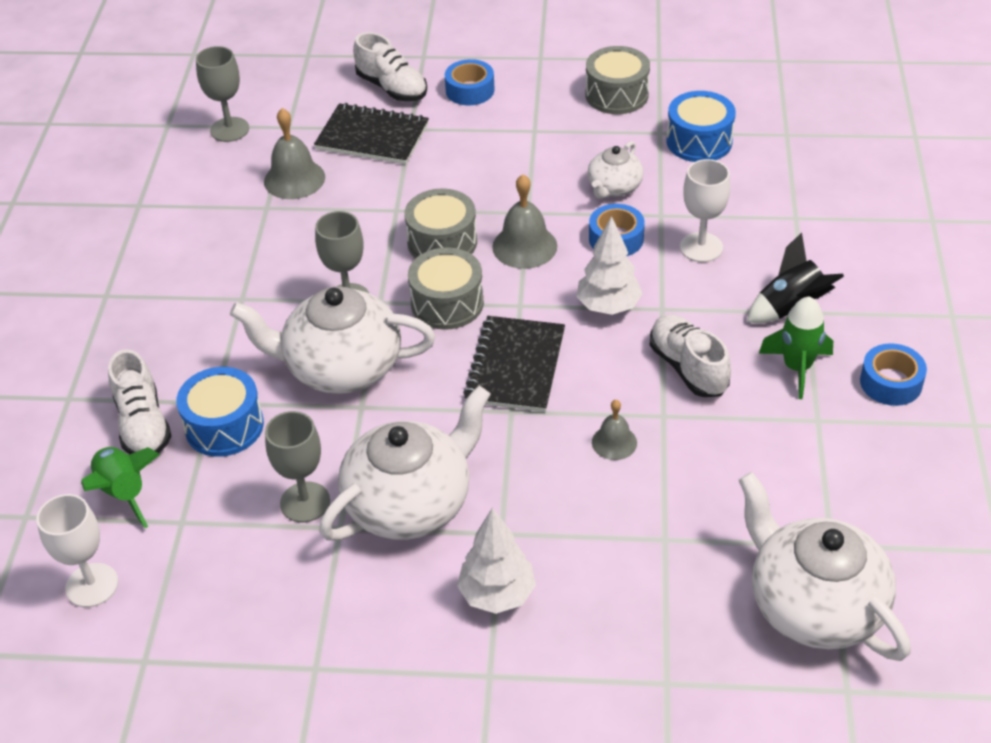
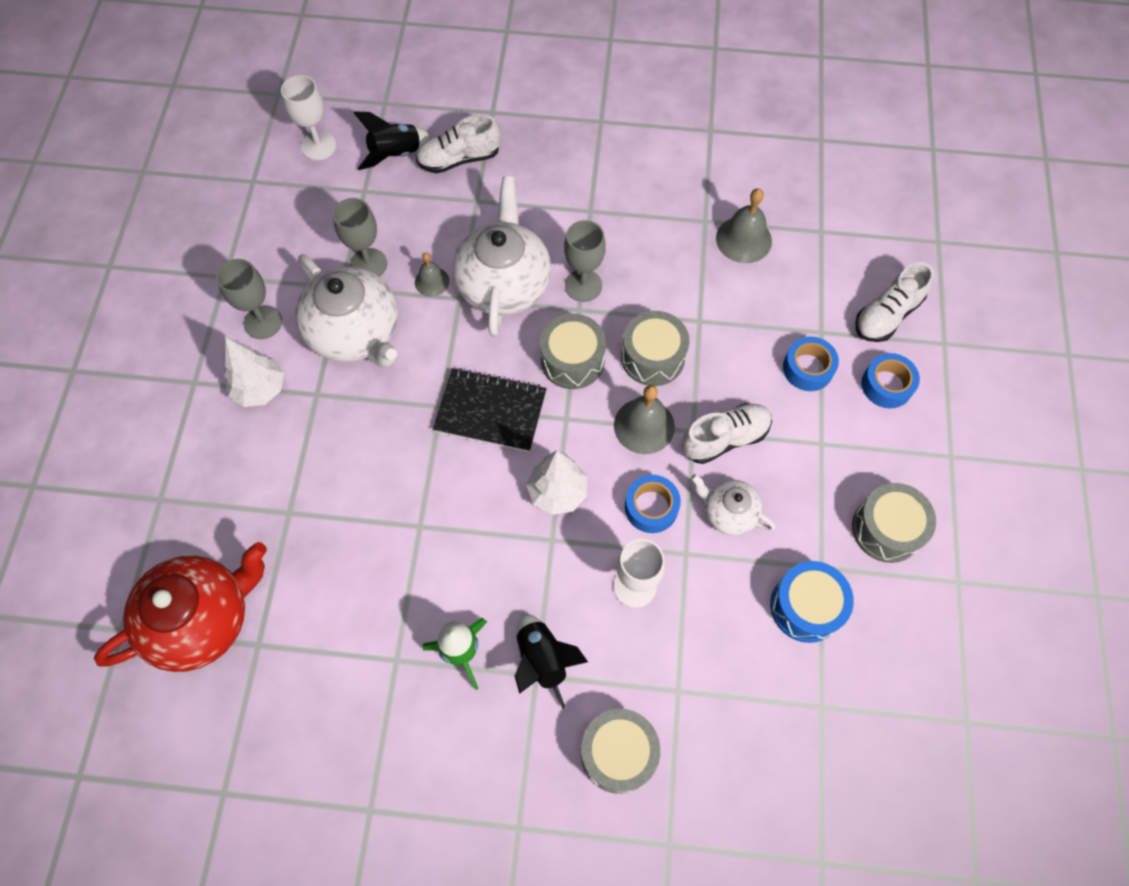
camera: 90 degrees right, 20 degrees up
green rocket [81,447,160,528] -> black rocket [353,111,431,170]
blue drum [176,367,264,457] -> none
grey goblet [196,46,249,142] -> grey goblet moved to [216,259,282,339]
black notebook [314,103,429,164] -> none
grey bell [592,400,637,460] -> grey bell moved to [415,253,449,297]
white shoe [650,314,731,397] -> white shoe moved to [682,403,772,464]
white teapot [739,472,911,661] -> red teapot [94,542,267,672]
blue tape [860,343,927,406] -> blue tape moved to [783,337,839,391]
none -> grey drum [581,709,660,794]

